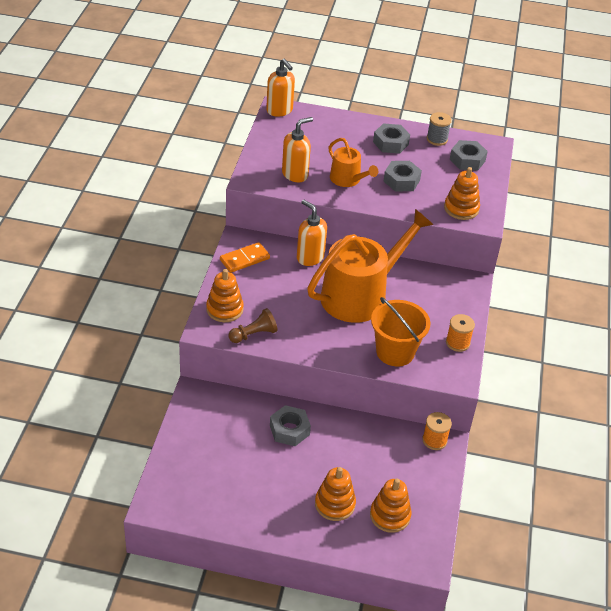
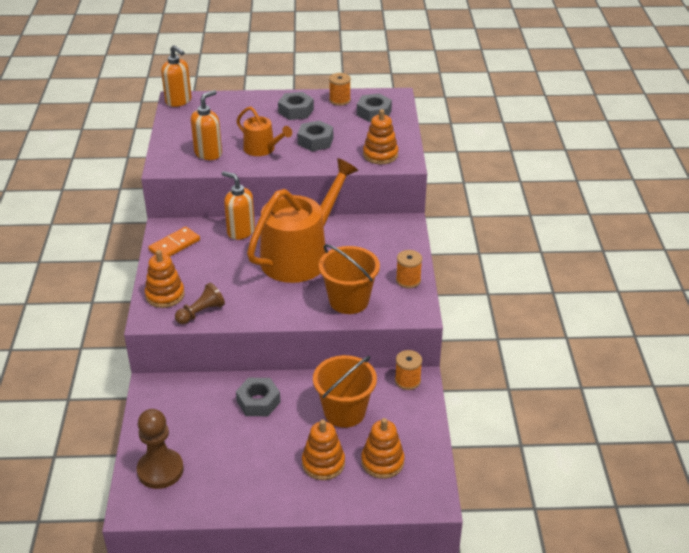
camera: 10 degrees left, 5 degrees down
grey spool [427,112,452,146] -> orange spool [329,73,351,106]
none -> brown pawn [137,409,184,489]
none -> orange bucket [313,355,377,428]

